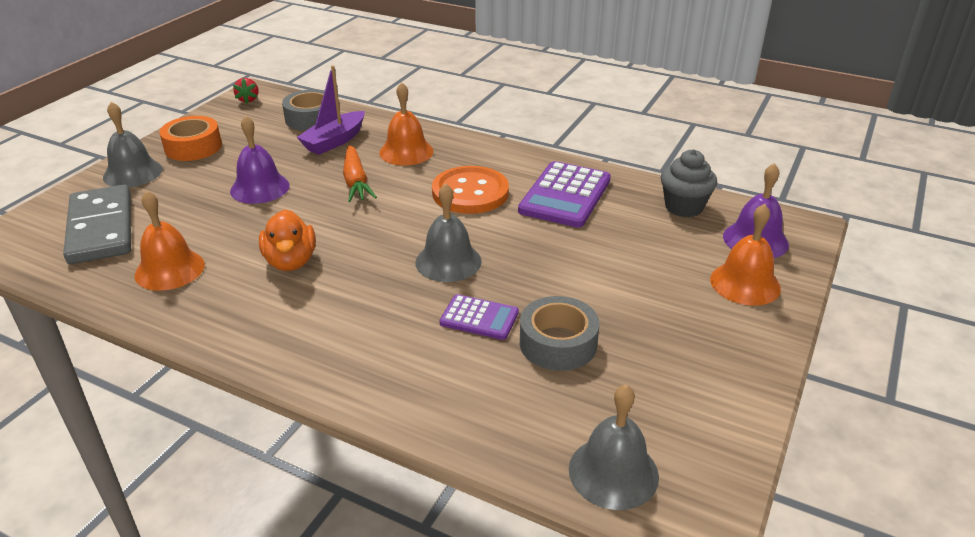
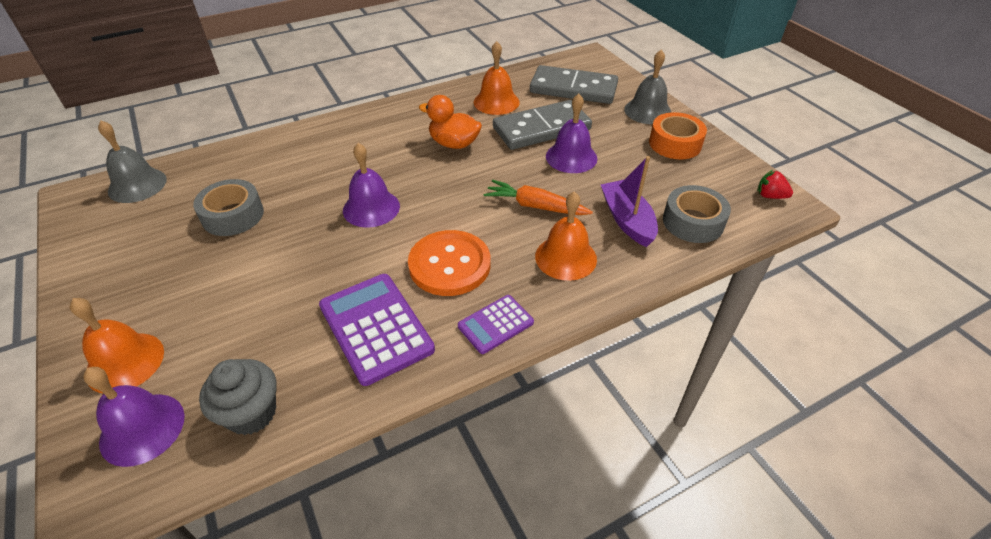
camera: 125 degrees right, 10 degrees up
grey bell [415,183,482,282] -> purple bell [343,143,400,228]
purple calculator [440,294,519,340] -> purple calculator moved to [458,295,534,354]
none -> grey domino [493,100,592,150]

